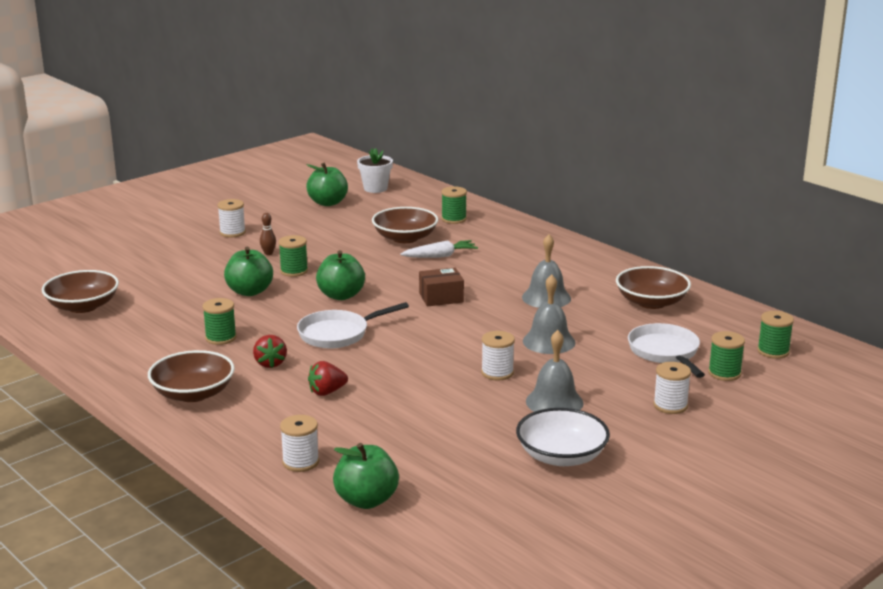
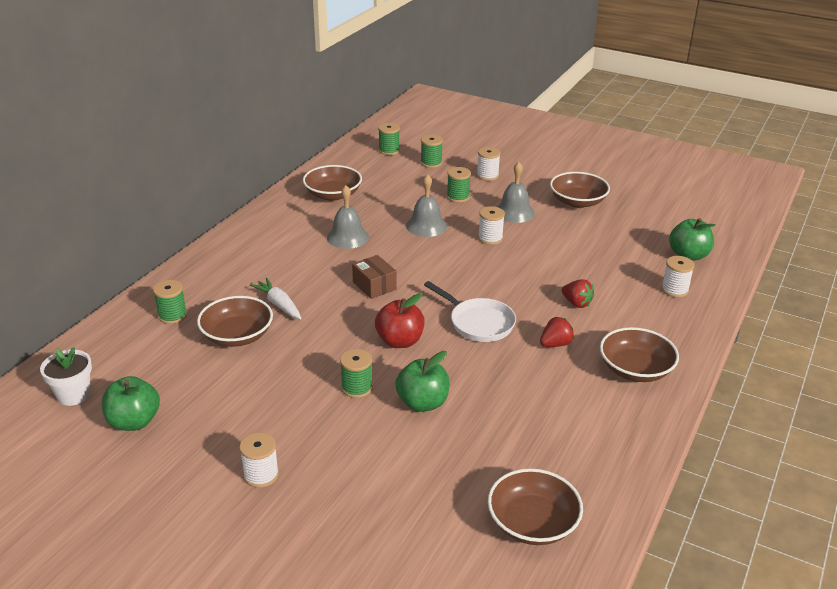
camera: 110 degrees left, 10 degrees up
green spool [203,298,237,345] -> green spool moved to [447,167,471,203]
brown bowling pin [260,213,276,255] -> none
green apple [316,250,365,300] -> red apple [375,293,425,348]
white bowl [516,408,610,466] -> brown bowl [550,172,610,208]
white pan [628,323,705,378] -> none

